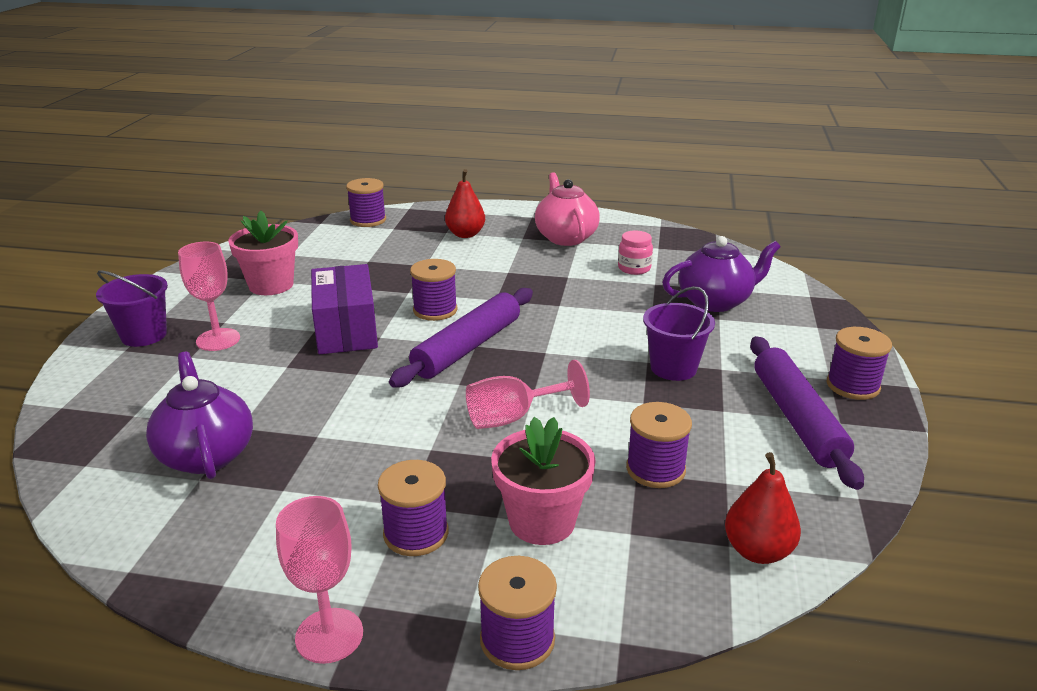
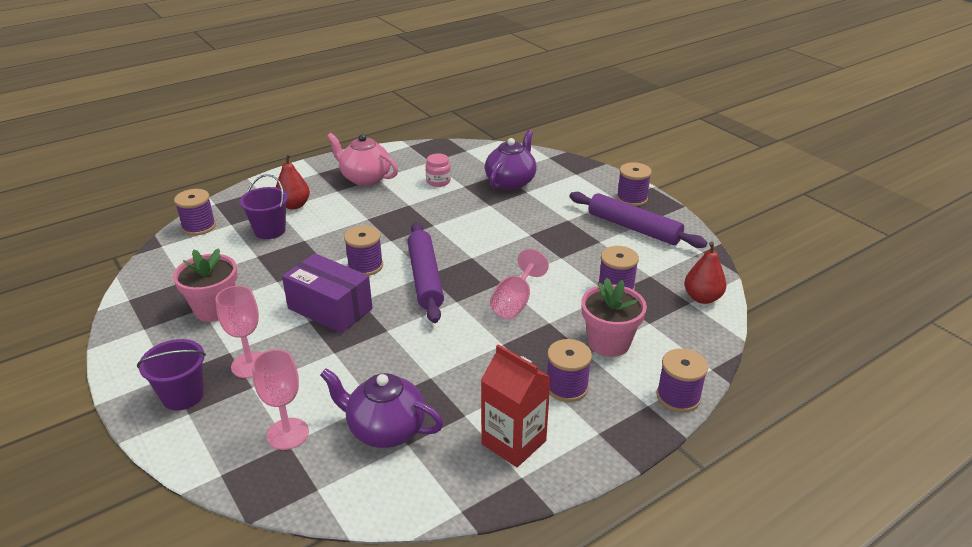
camera: 45 degrees left, 5 degrees up
pink goblet [276,496,363,664] -> pink goblet moved to [252,349,309,450]
purple bucket [643,286,715,381] -> purple bucket moved to [240,174,288,239]
none -> red carton [481,344,551,467]

